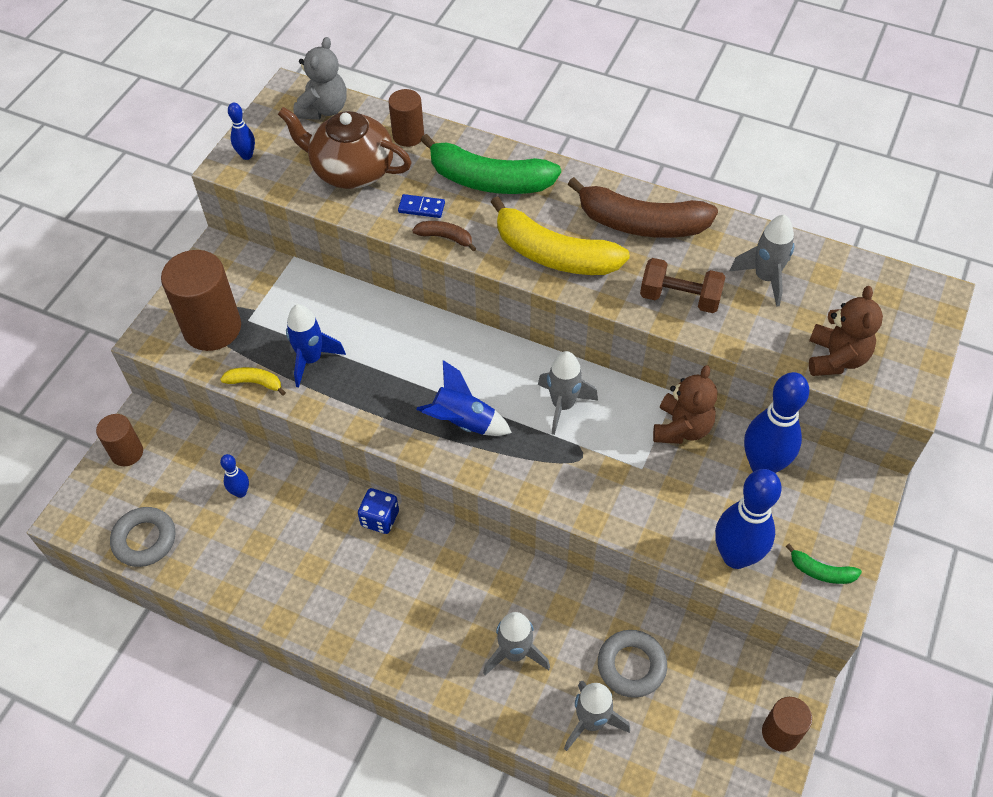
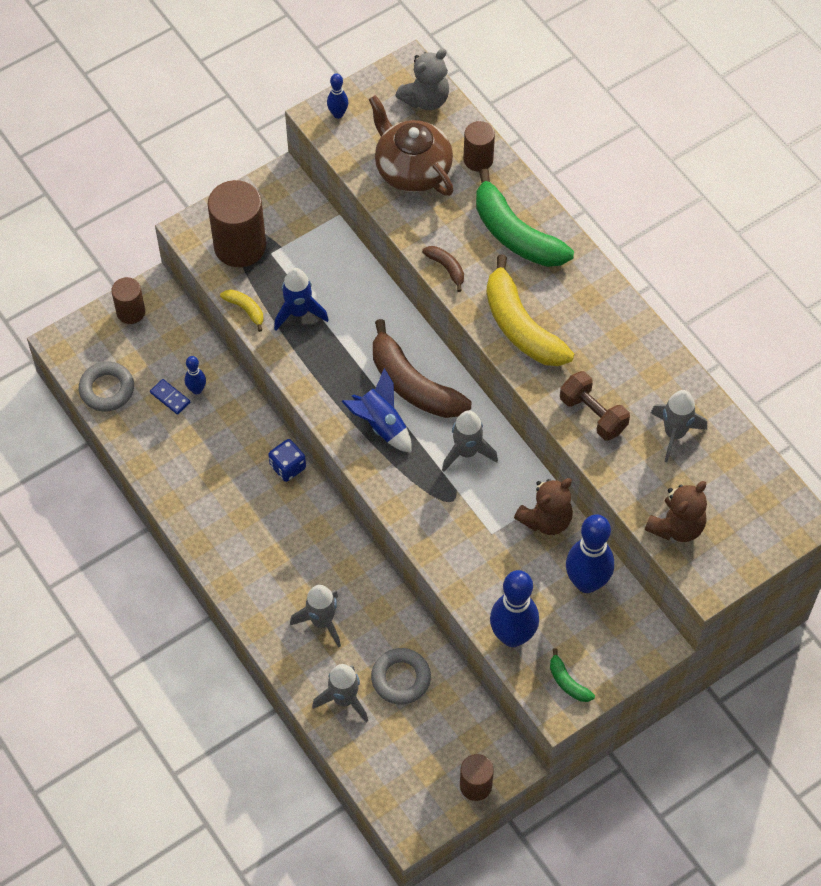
camera: 30 degrees right, 5 degrees up
blue domino [398,194,445,218] -> blue domino moved to [150,379,190,415]
brown banana [568,177,718,238] -> brown banana moved to [373,319,472,418]

